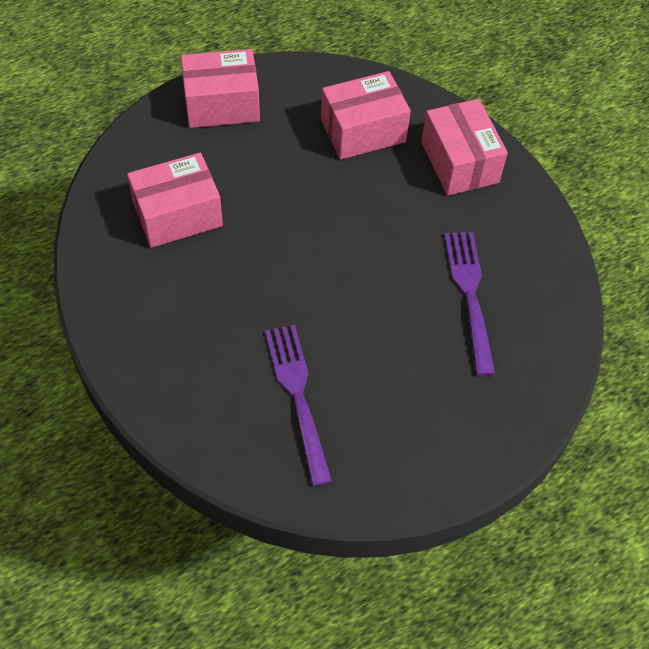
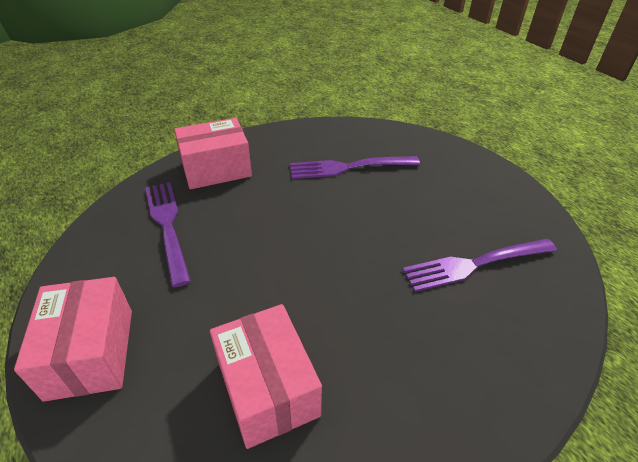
camera: 90 degrees left, 15 degrees down
pink box [321,71,411,160] -> purple fork [145,182,191,287]

